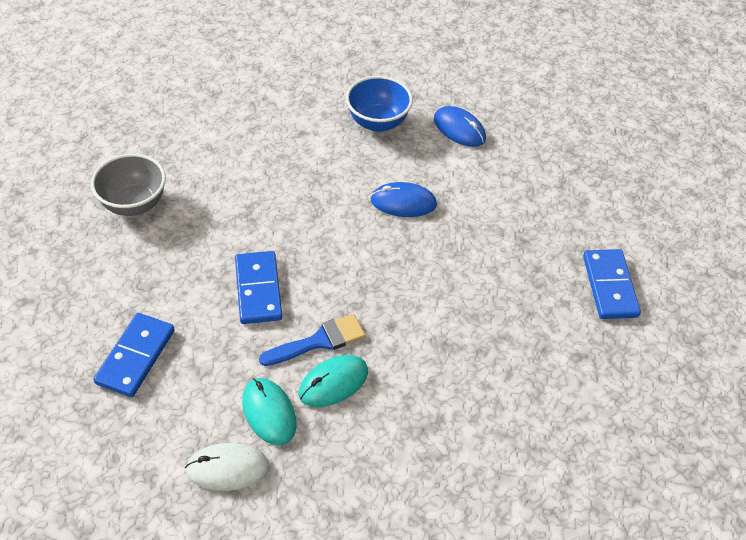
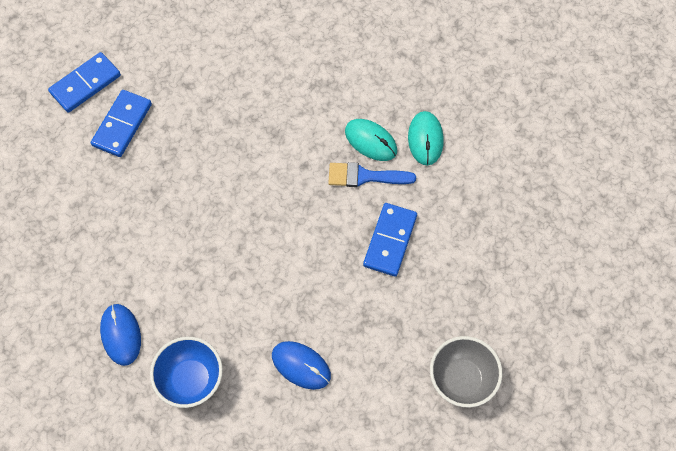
camera: 150 degrees left, 15 degrees up
blue domino [93,313,175,397] -> blue domino moved to [48,52,121,113]
white mouse [185,443,269,491] -> none
turquoise mouse [299,355,368,407] -> turquoise mouse turned 45 degrees clockwise [345,119,397,161]
blue mouse [370,182,437,217] -> blue mouse moved to [272,341,331,390]

